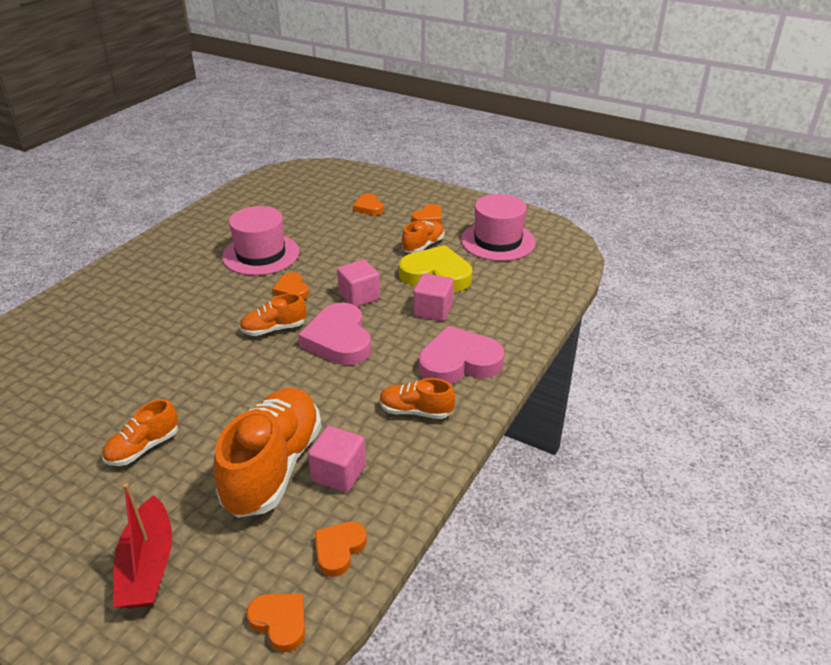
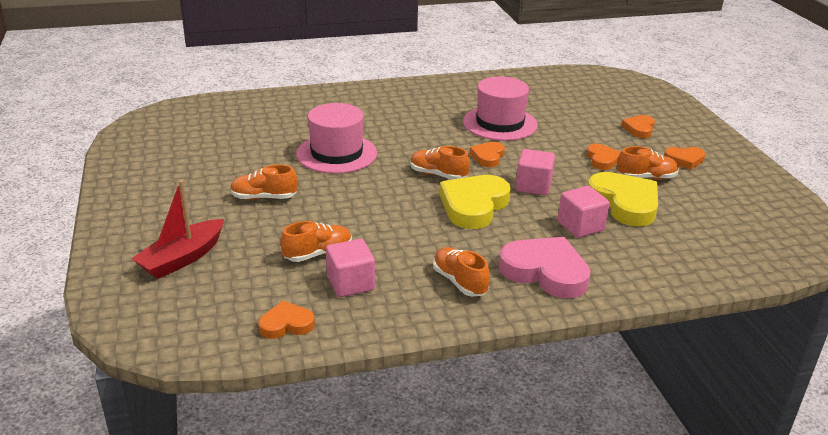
camera: 45 degrees right, 5 degrees down
orange shoe [213,388,322,518] -> orange shoe [280,221,352,262], size x0.51
orange heart [247,594,305,652] -> orange heart moved to [586,144,621,170]
pink heart [298,303,371,365] -> yellow heart [440,175,511,229]
pink hat [461,194,536,261] -> pink hat moved to [296,103,377,174]

